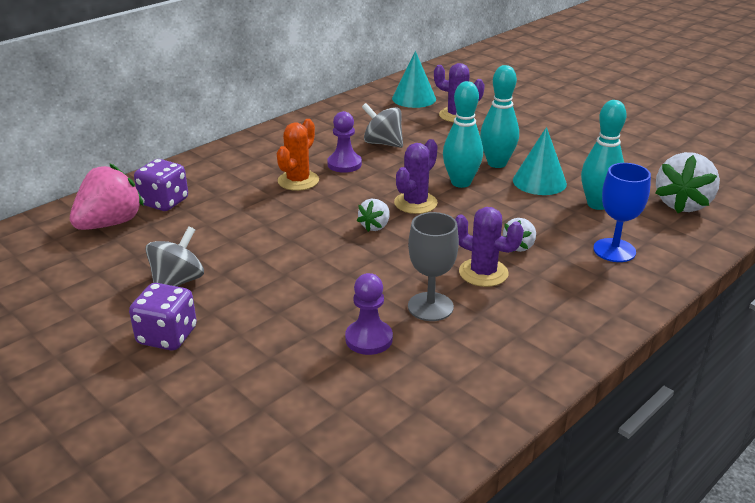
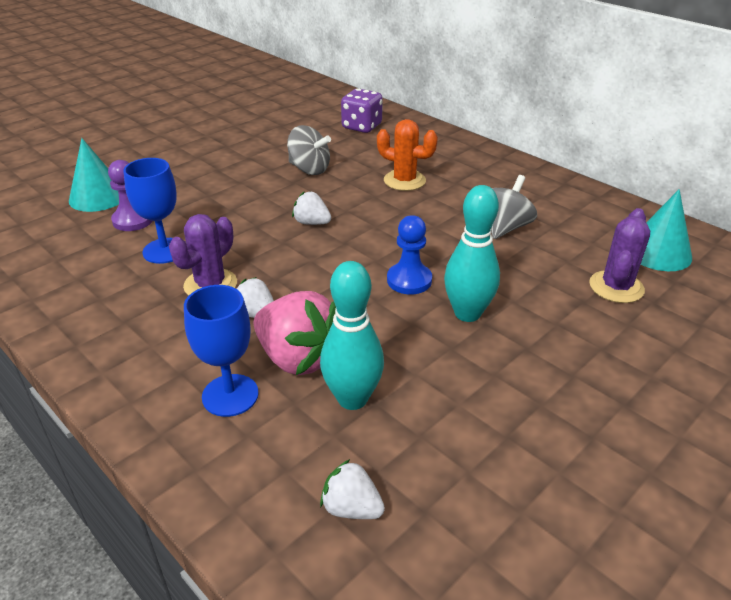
camera: 90 degrees right, 5 degrees up
pink strawberry [70,163,144,230] -> pink strawberry moved to [253,291,336,375]
purple dice [129,283,197,350] -> none
grey spinning top [145,226,204,286] -> grey spinning top moved to [287,125,331,175]
purple pawn [327,111,362,173] -> none
purple cactus [394,139,438,214] -> none
grey goblet [408,212,459,321] -> blue goblet [123,158,177,264]
turquoise bowling pin [443,81,483,188] -> blue pawn [387,215,432,295]
turquoise cone [513,127,567,195] -> turquoise cone moved to [69,138,119,212]
white strawberry [655,152,720,213] -> white strawberry [320,459,385,519], size x0.53

